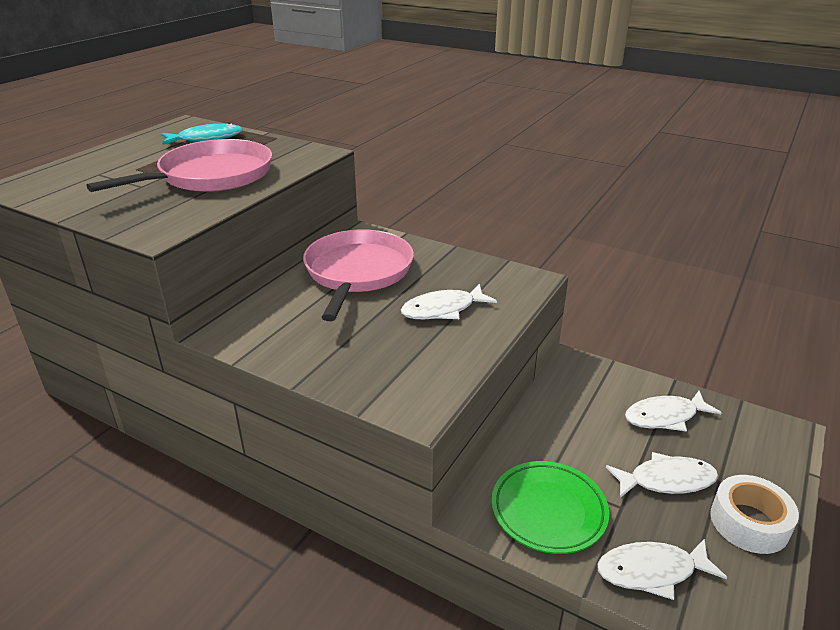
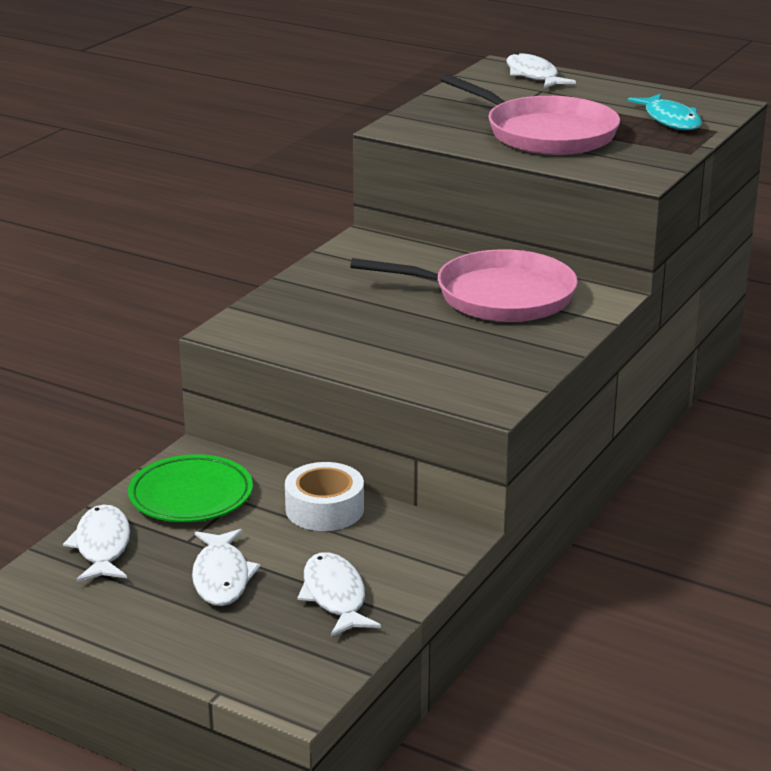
camera: 90 degrees right, 5 degrees down
white fish [401,284,497,319] -> white fish moved to [507,53,576,88]
white tape [710,475,799,554] -> white tape moved to [285,462,364,531]

